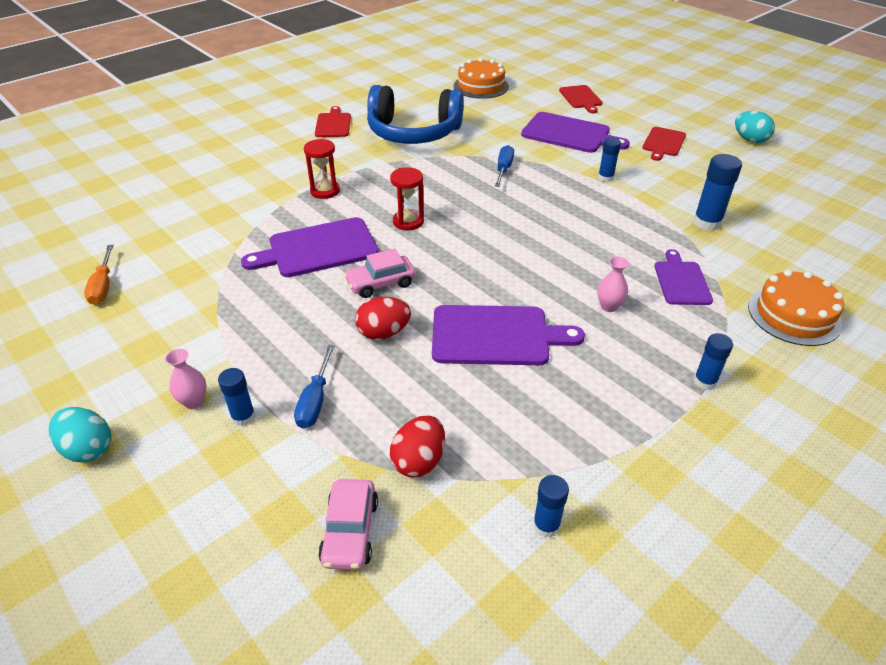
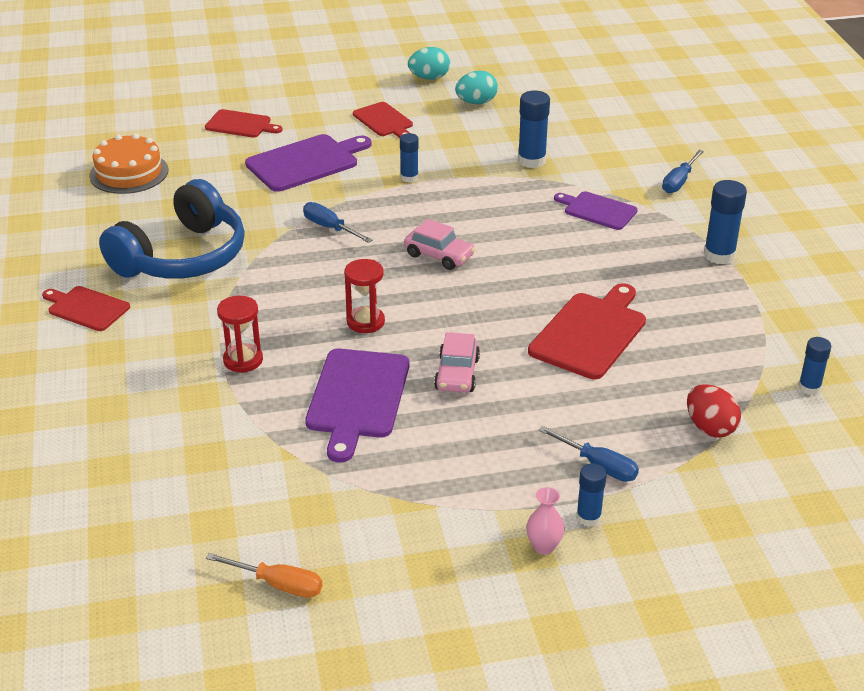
camera: 60 degrees left, 5 degrees down
turquoise egg [49,407,111,463] -> turquoise egg moved to [455,71,498,104]
pink car [318,479,378,570] -> pink car moved to [404,219,475,270]
red egg [355,297,411,340] -> none
purple cutting board [432,305,585,365] -> red cutting board [528,283,646,379]
pink vase [597,256,629,312] -> none
blue glue stick [694,333,733,390] -> blue glue stick [704,180,747,265], size x1.59
orange cake [748,270,844,346] -> blue screwdriver [662,150,704,193]

